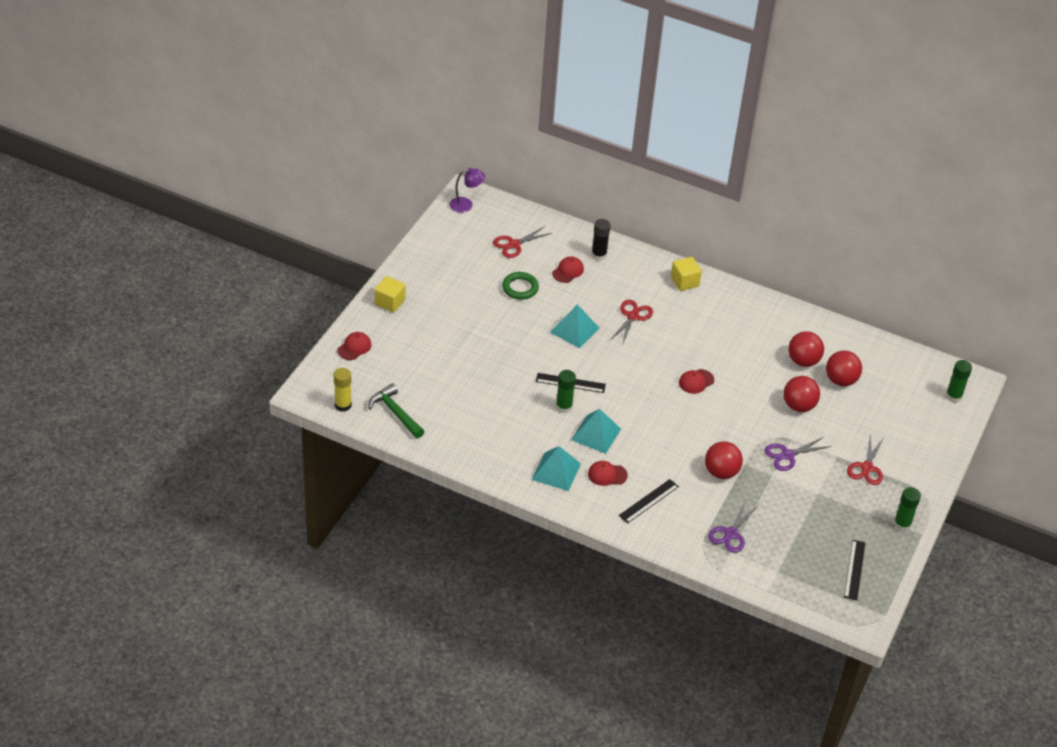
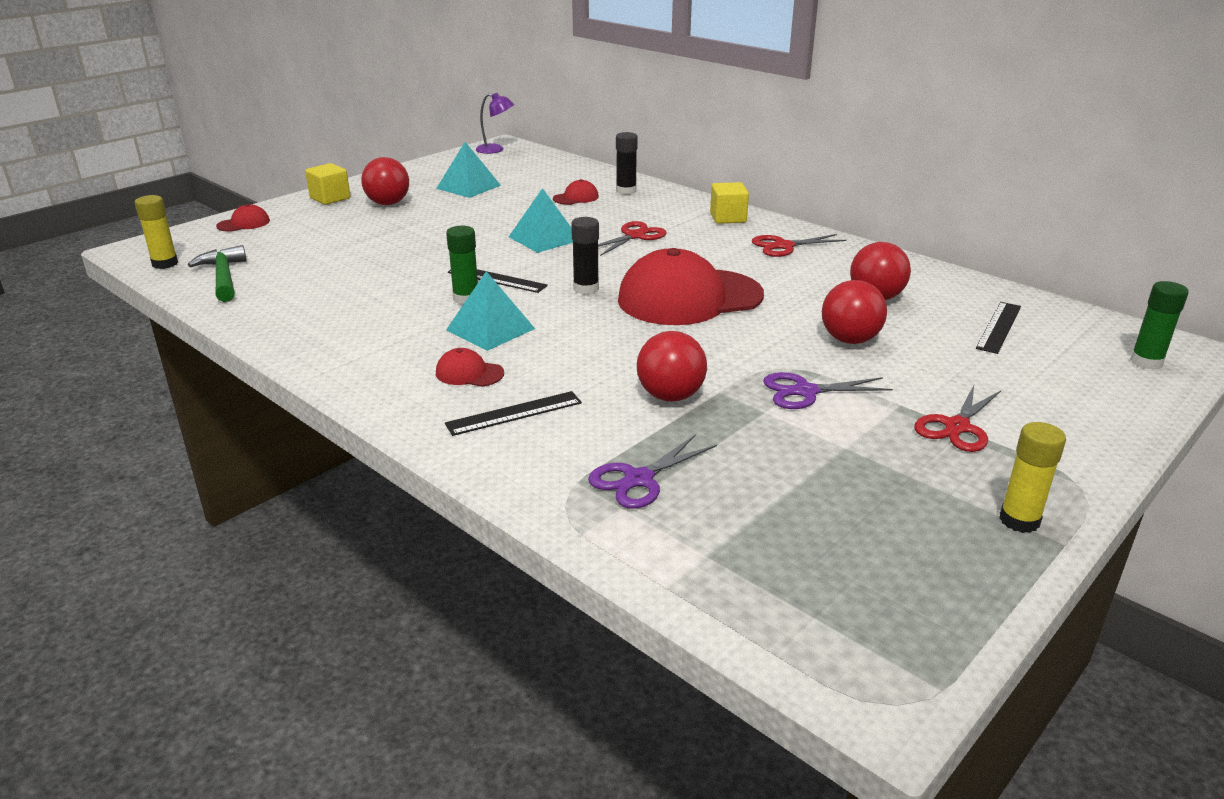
camera: 20 degrees right, 15 degrees down
red scissors [493,226,552,258] -> red scissors moved to [752,234,846,257]
green ring [502,272,539,299] -> none
turquoise pyramid [532,446,581,491] -> turquoise pyramid moved to [436,142,501,198]
red cap [679,369,714,394] -> red cap [618,248,764,325], size x2.45
red ball [826,351,862,386] -> red ball moved to [361,157,409,205]
black ruler [844,540,866,600] -> black ruler moved to [976,302,1021,354]
green glue stick [894,487,921,531] -> yellow glue stick [999,422,1066,533]
none -> black glue stick [571,217,599,294]

